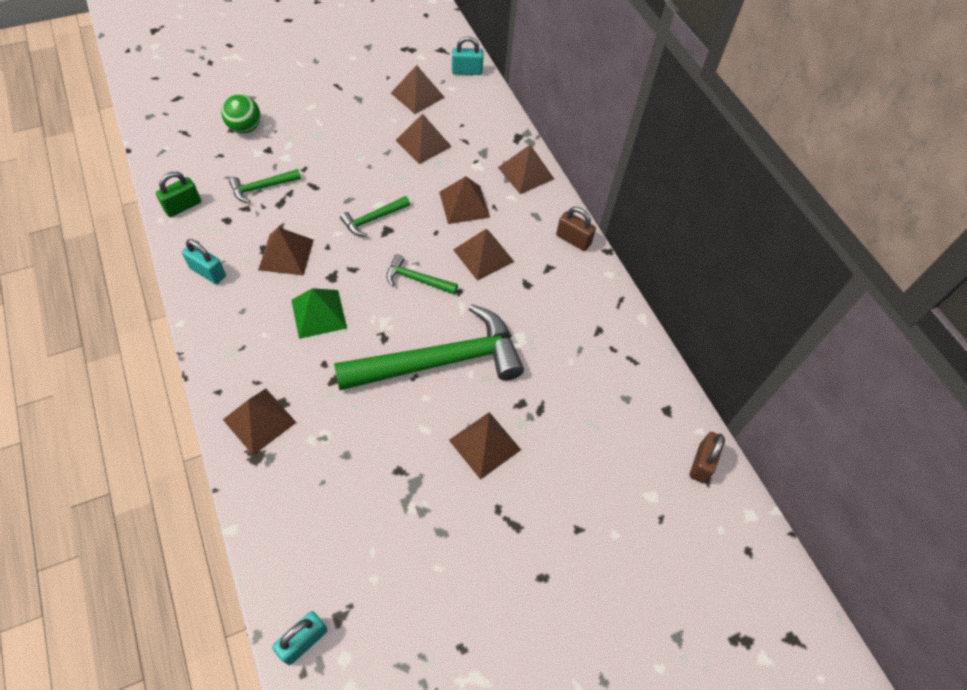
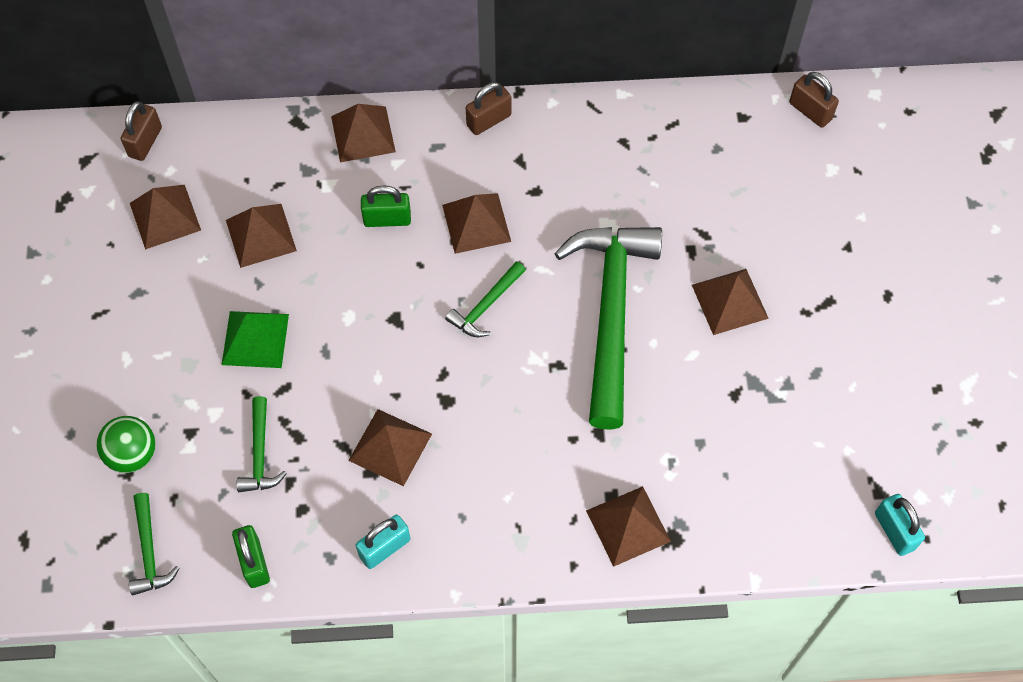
camera: 65 degrees left, 5 degrees up
green pyramid [291,288,347,339] -> green pyramid moved to [222,311,289,368]
green hammer [340,196,410,237] -> green hammer moved to [129,493,180,595]
brown pyramid [439,176,490,224] -> green padlock [361,185,411,227]
turquoise padlock [452,36,483,75] -> brown padlock [121,101,162,161]

